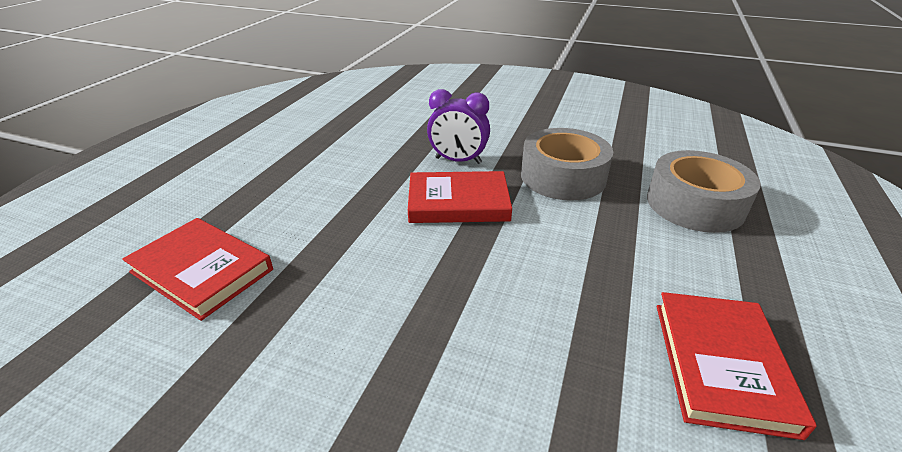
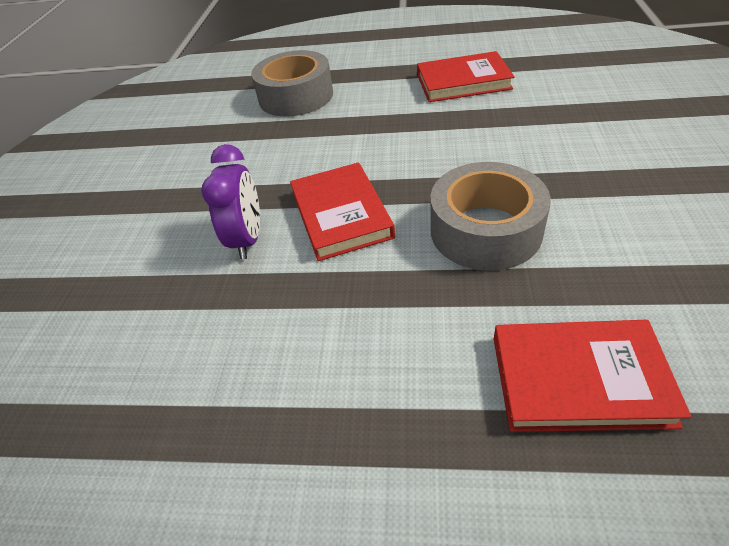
camera: 100 degrees left, 10 degrees up
red book [122,218,273,321] -> red book turned 75 degrees clockwise [494,320,691,432]
grey tape [521,128,613,200] -> grey tape moved to [431,162,551,271]

